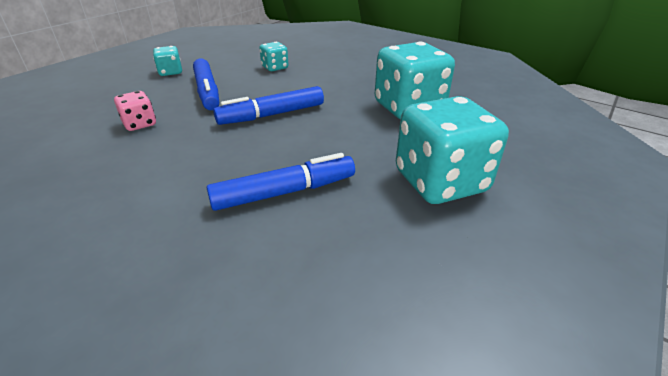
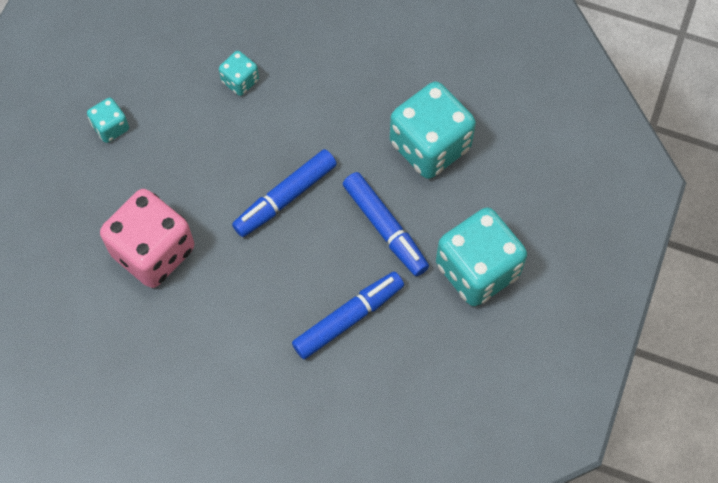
camera: 15 degrees left, 30 degrees up
pink dice [114,91,156,131] -> pink dice [100,189,194,288], size x2.10
blue marker [193,58,219,110] -> blue marker moved to [343,172,429,276]

